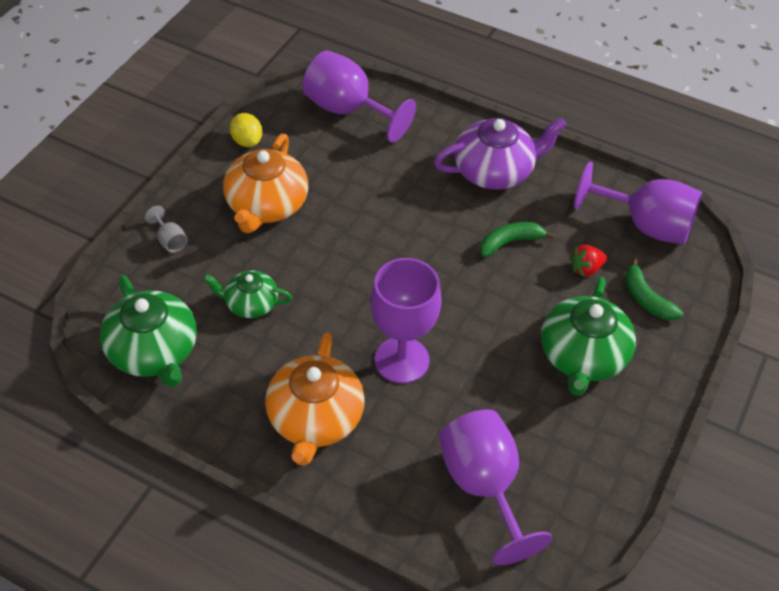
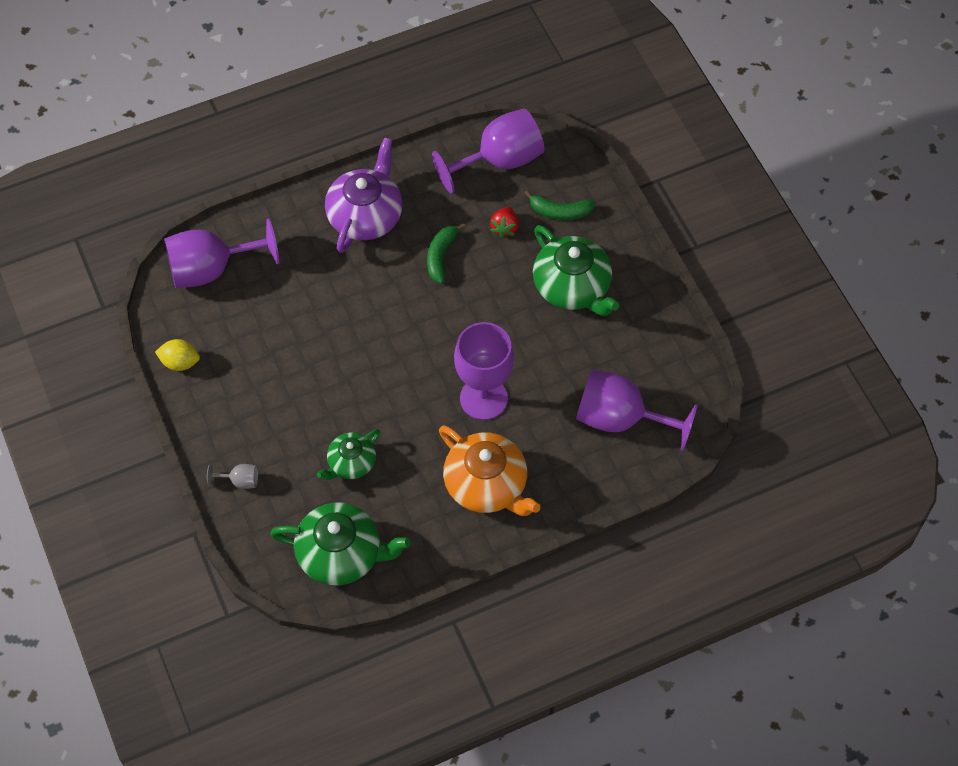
camera: 50 degrees left, 10 degrees up
orange teapot [223,134,308,233] -> none

